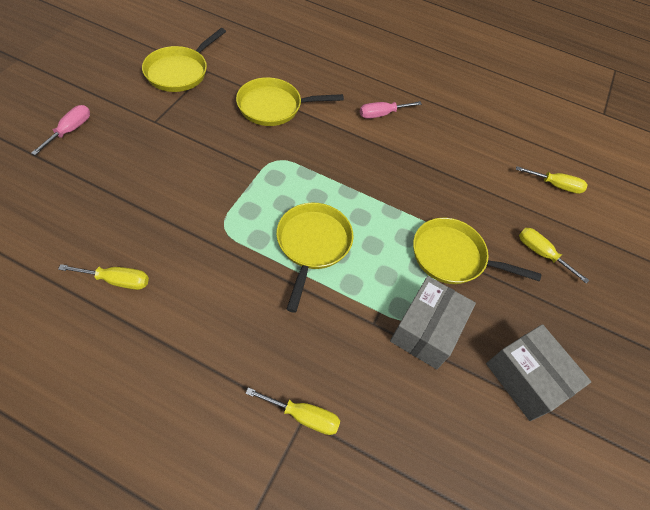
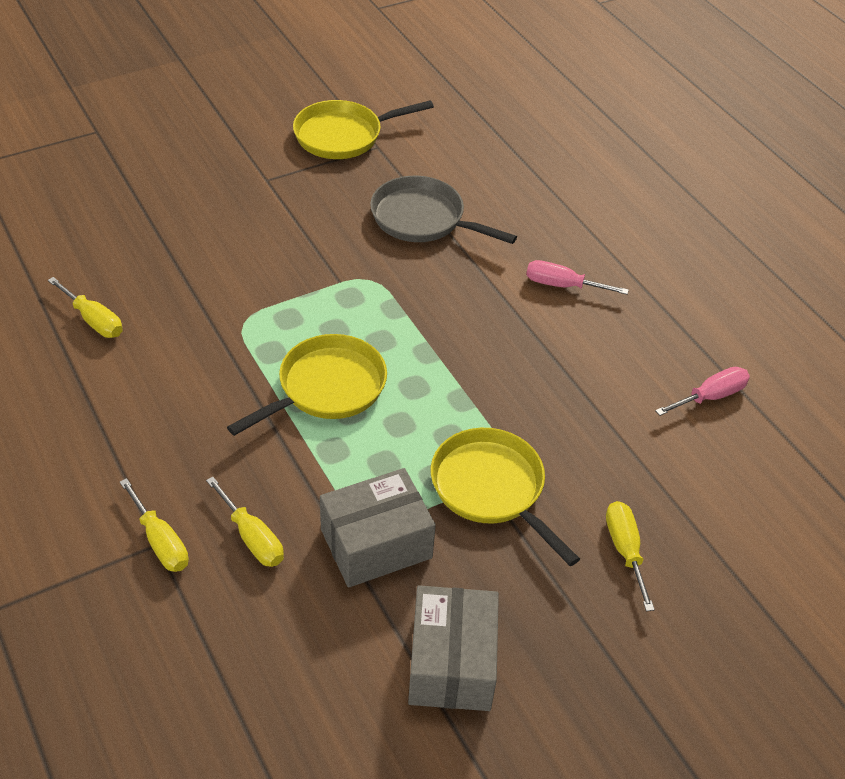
camera: 40 degrees right, 10 degrees down
pink screwdriver [31,105,90,155] -> pink screwdriver moved to [655,367,750,416]
yellow pan [236,77,344,126] -> grey pan [370,176,517,244]
yellow screwdriver [516,166,588,194] -> yellow screwdriver moved to [206,477,284,567]

